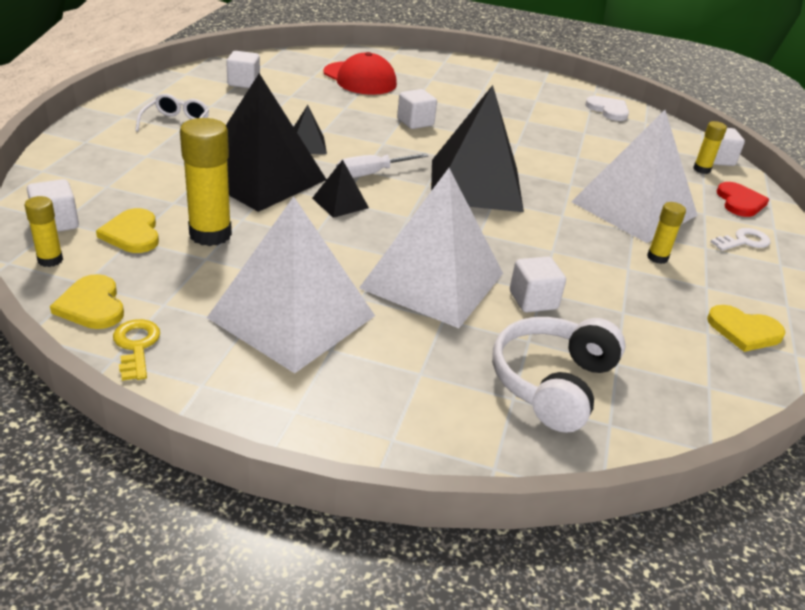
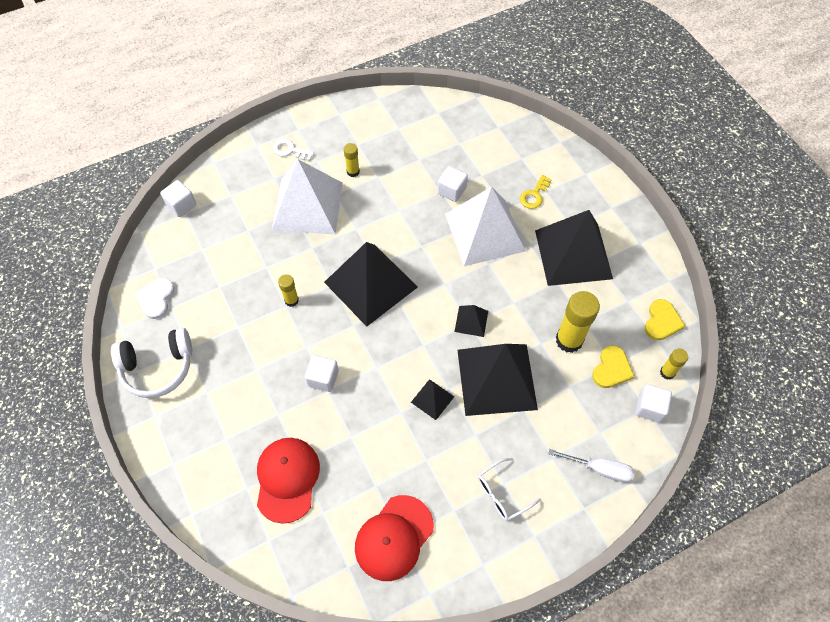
camera: 130 degrees left, 25 degrees up
yellow key [113,319,160,381] -> yellow key moved to [520,175,552,209]
white pyramid [207,196,375,373] -> black pyramid [535,210,613,286]
white cube [226,51,260,88] -> red cap [355,495,434,581]
white screwdriver [336,153,428,178] -> white screwdriver moved to [548,449,635,483]
white headphones [492,317,626,433] -> white headphones moved to [111,328,192,398]
yellow glue stick [693,121,727,174] -> yellow glue stick moved to [278,274,299,307]
yellow heart [707,305,786,352] -> none
red heart [717,182,769,217] -> none

